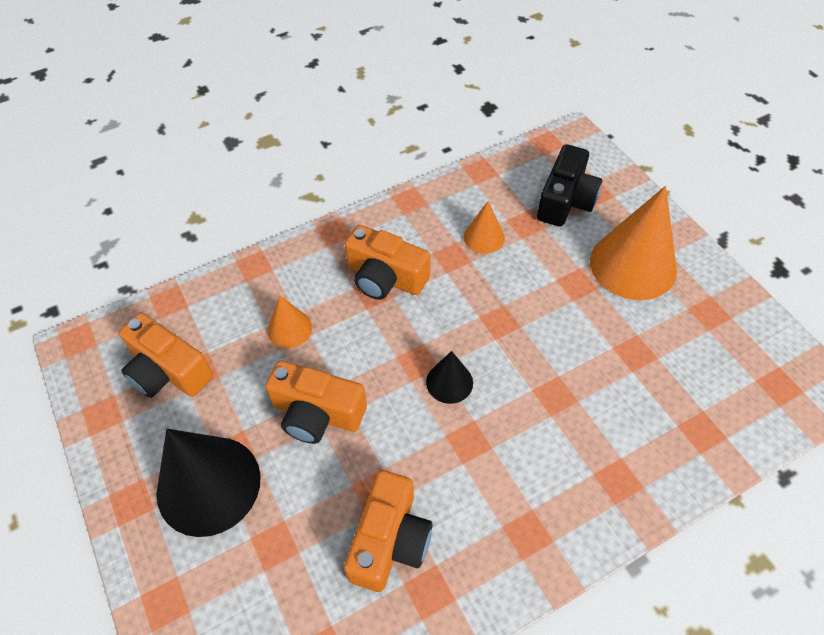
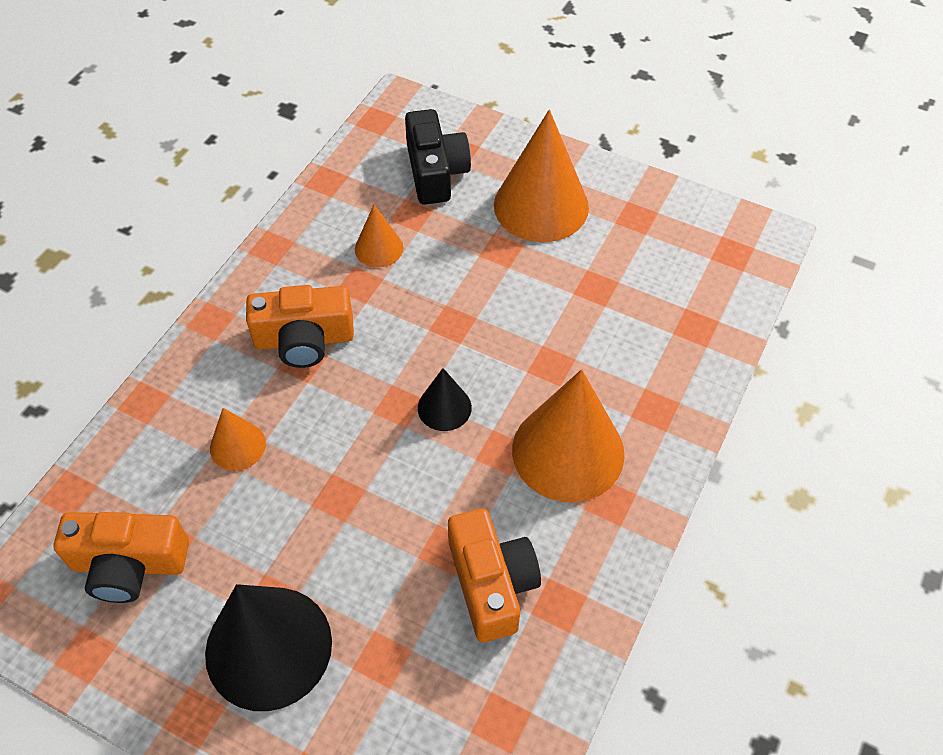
camera: 35 degrees left, 0 degrees up
orange camera [265,360,367,444] -> none
none -> orange cone [512,369,625,502]

